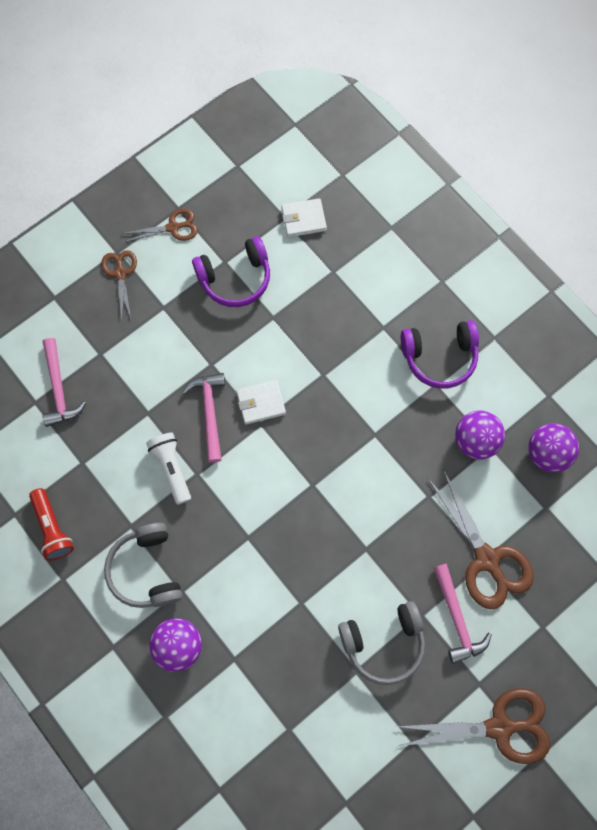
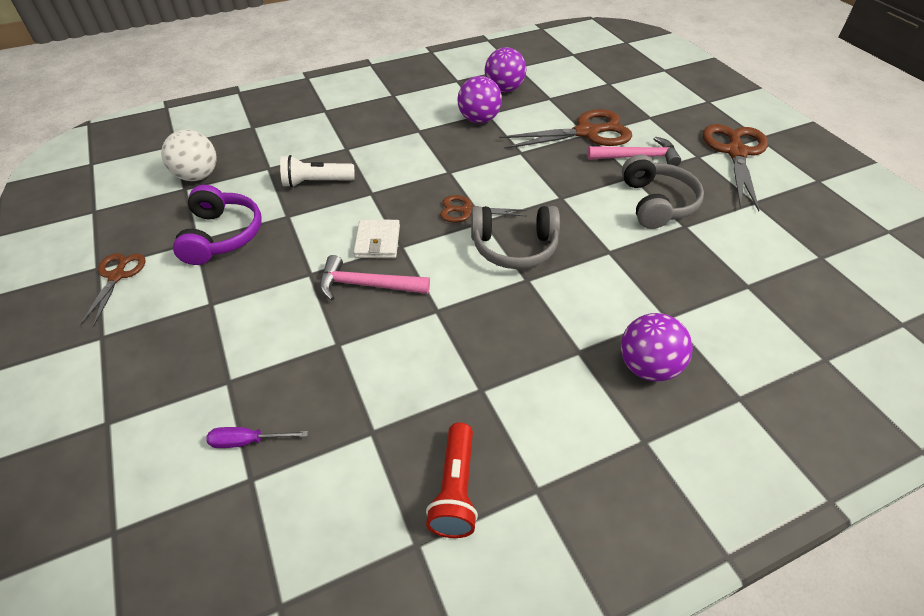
camera: 75 degrees left, 25 degrees down
red flashlight [29,488,74,561] -> red flashlight turned 105 degrees clockwise [426,423,478,538]
pink hammer [43,338,86,427] -> purple screwdriver [206,427,308,448]
brown scissors [101,250,137,320] -> brown scissors moved to [440,195,527,223]
grey headphones [104,523,183,608] -> grey headphones moved to [471,206,560,269]
white flashlight [146,432,191,505] -> white flashlight moved to [280,155,355,188]
white wallet [281,198,327,237] -> white ball [161,130,216,181]
purple headphones [401,320,479,389] -> none

